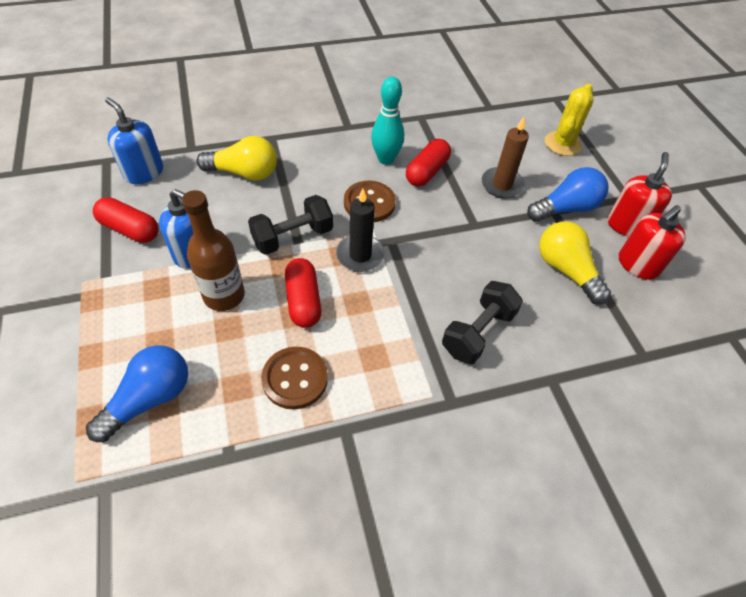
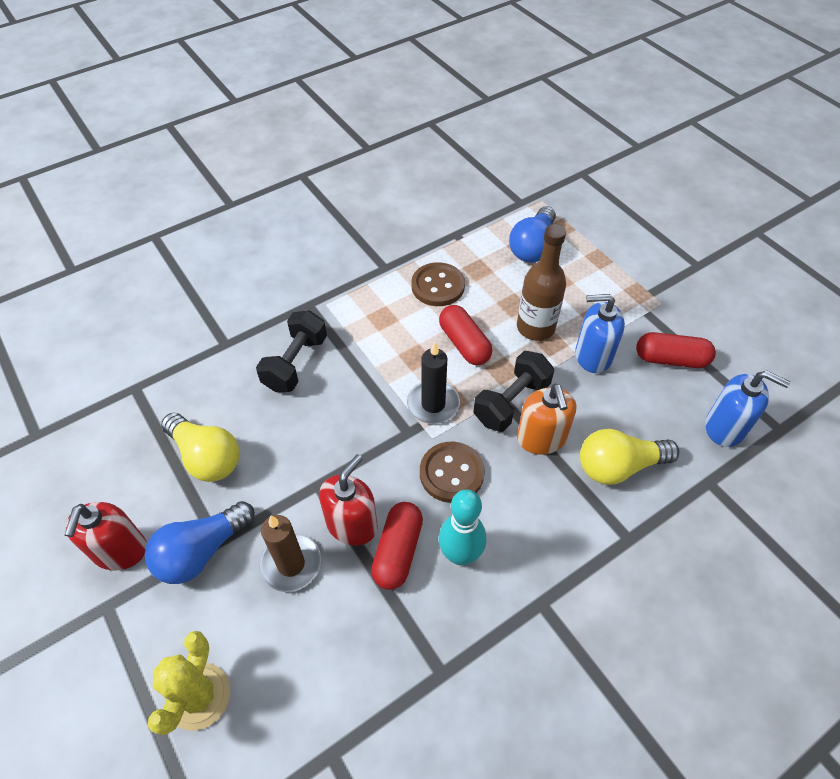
camera: 165 degrees right, 0 degrees up
red soap dispenser [619,205,686,280] -> red soap dispenser moved to [319,454,378,546]
none -> orange soap dispenser [517,384,576,455]

